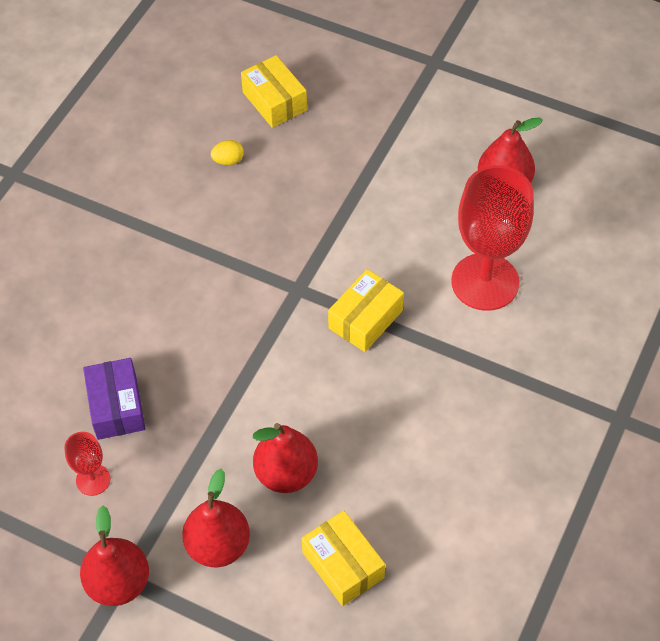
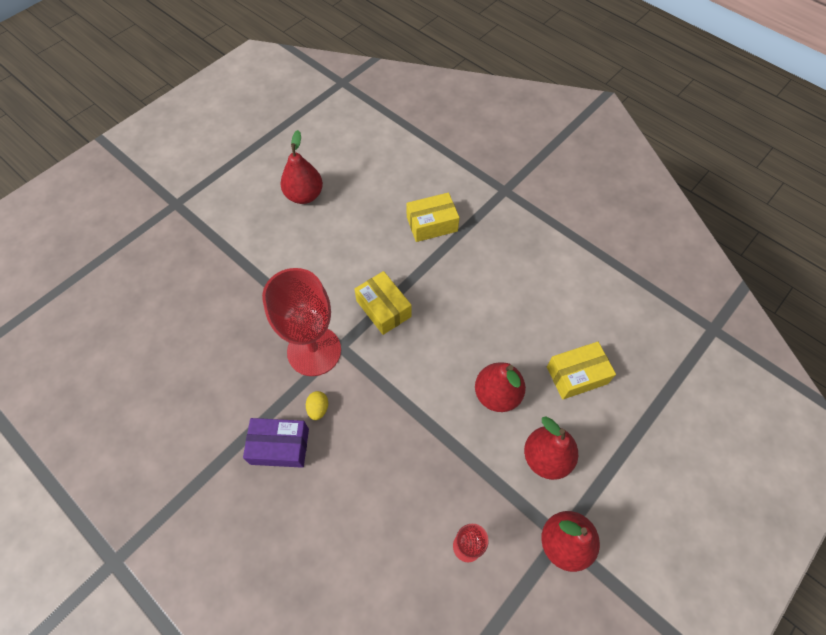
camera: 75 degrees left, 5 degrees up
purple box [83,358,146,440] -> purple box moved to [243,418,309,468]
yellow egg [211,140,244,165] -> yellow egg moved to [306,391,328,420]
yellow box [241,55,307,128] -> yellow box moved to [406,193,459,242]
red goblet [451,165,534,311] -> red goblet moved to [262,268,341,376]

